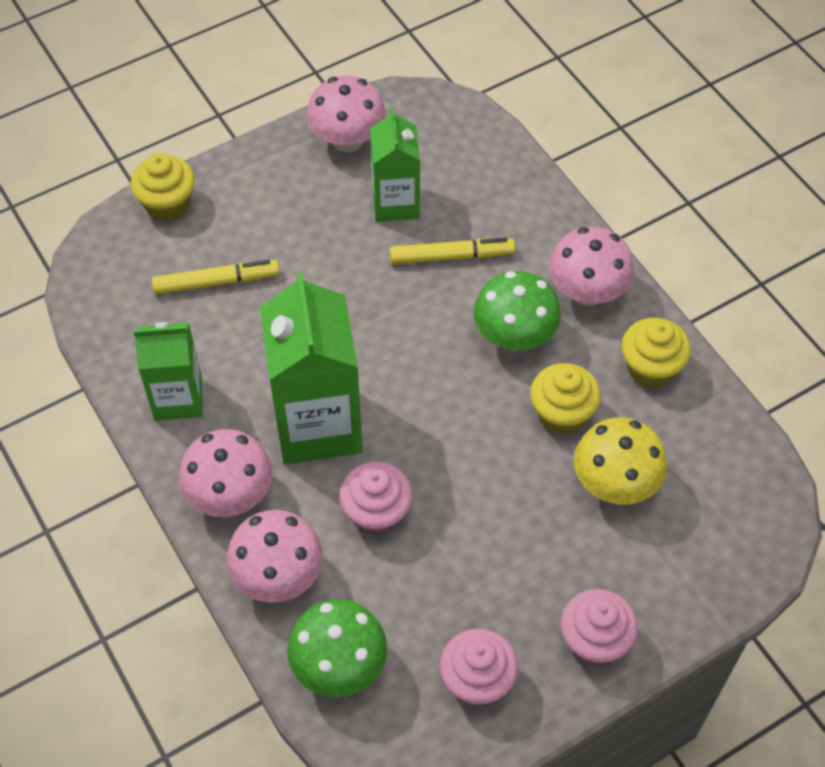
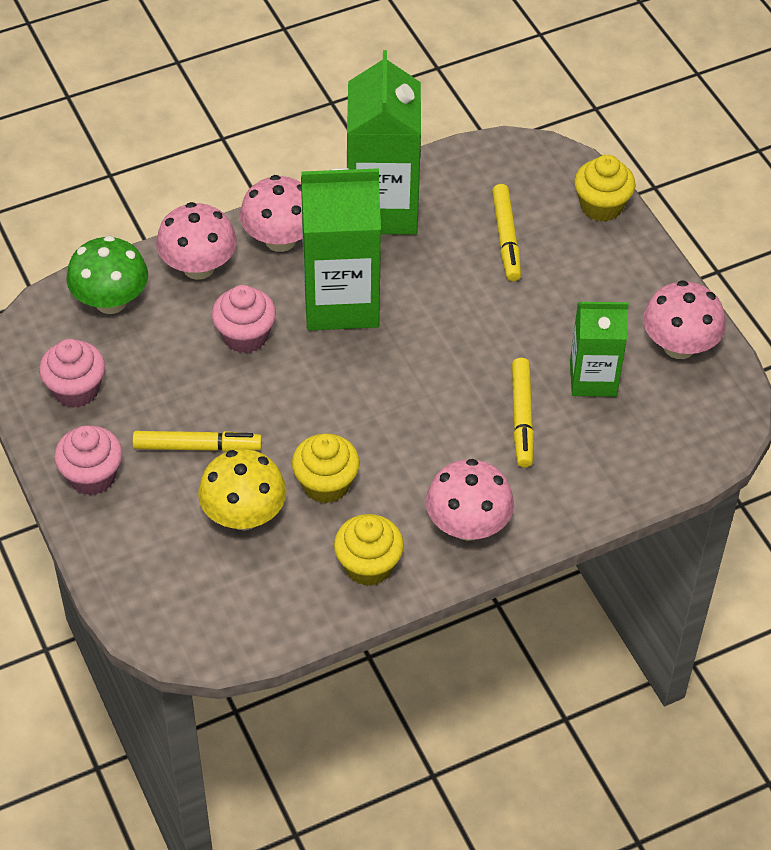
camera: 95 degrees right, 5 degrees down
green carton [133,322,203,421] -> green carton [347,50,421,235], size x1.63
green mushroom [473,271,561,351] -> none
none -> yellow marker [132,431,262,452]

